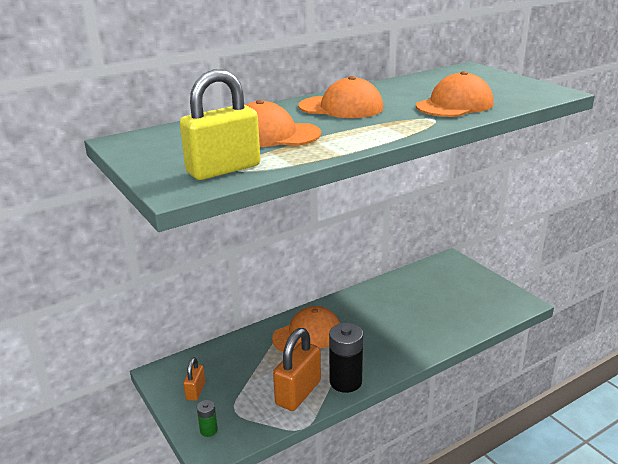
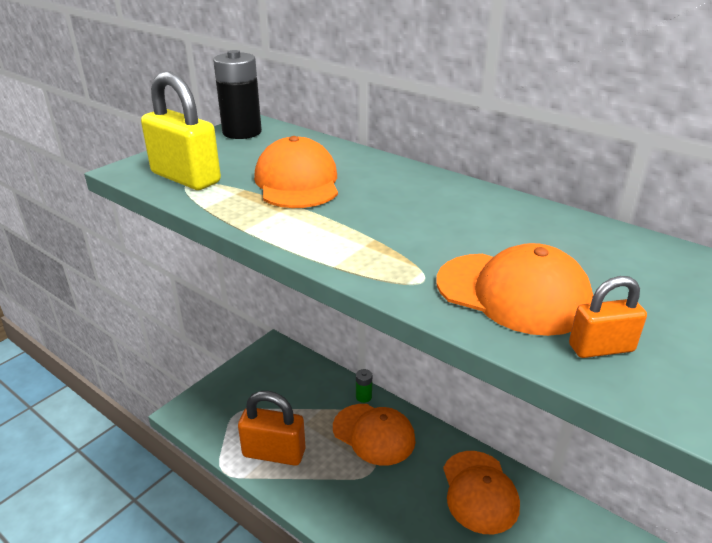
camera: 70 degrees right, 5 degrees up
orange padlock [183,357,205,401] -> orange padlock moved to [569,276,647,358]
green battery [197,400,218,437] -> green battery moved to [356,369,372,403]
orange cap [298,76,383,118] -> orange cap moved to [443,451,520,534]
black battery [329,323,363,393] -> black battery moved to [213,50,262,139]

